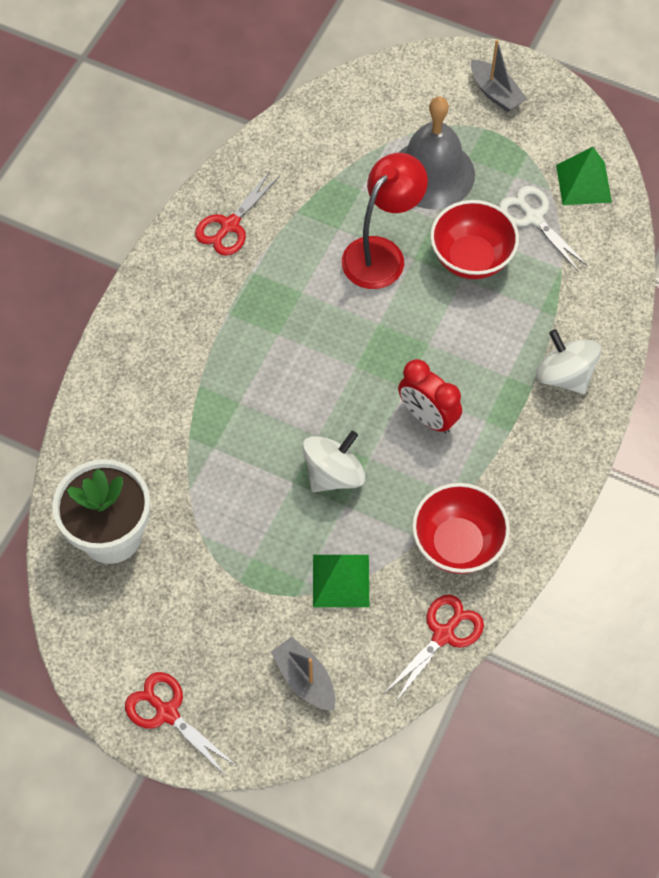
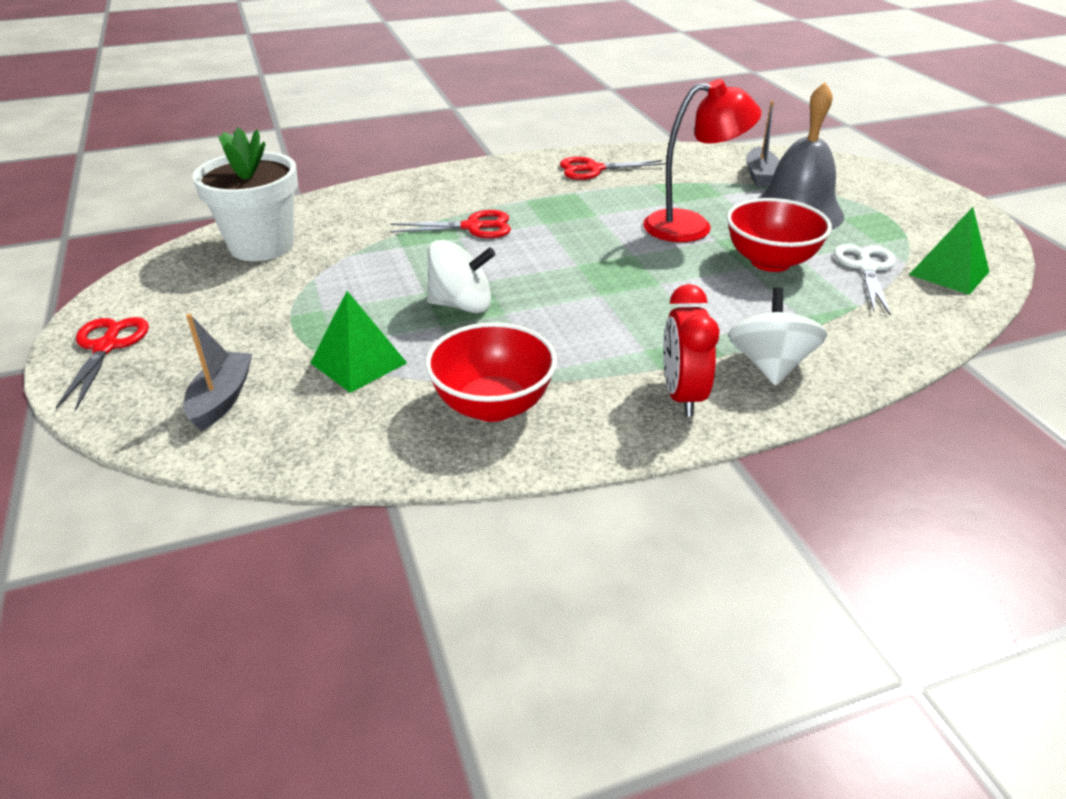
camera: 45 degrees right, 25 degrees down
red scissors [384,595,484,703] -> red scissors moved to [390,210,511,238]
red clock [398,359,462,434] -> red clock moved to [663,284,720,417]
grey boat [471,40,527,112] -> grey boat moved to [746,101,780,187]

